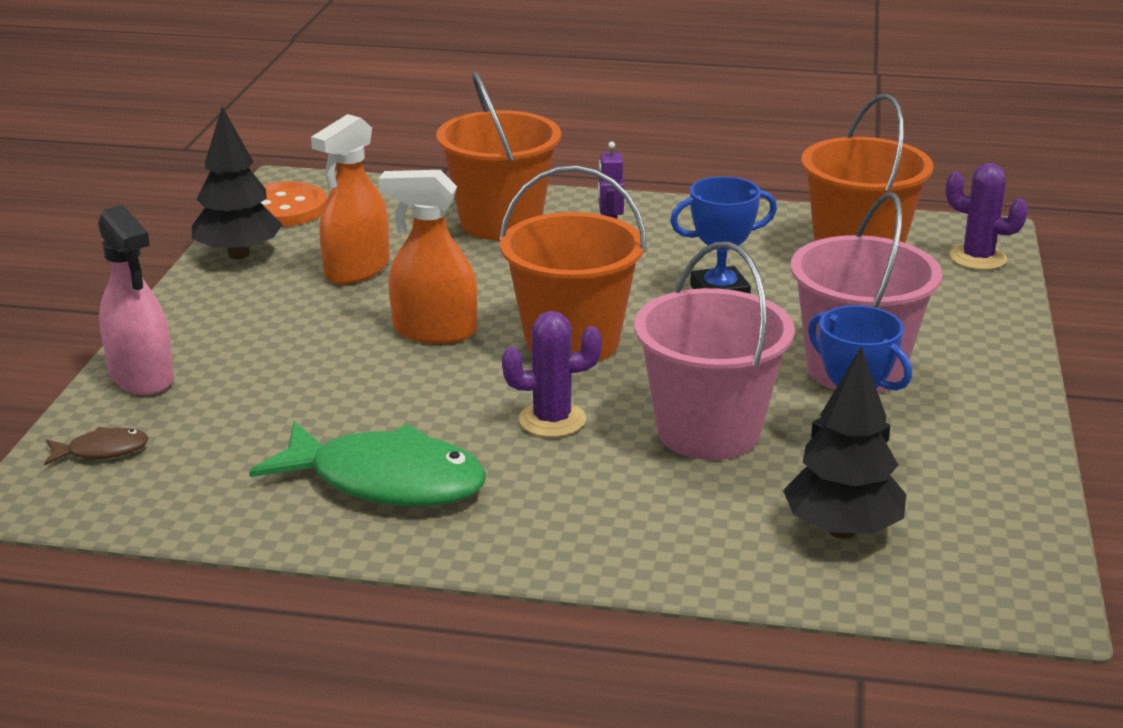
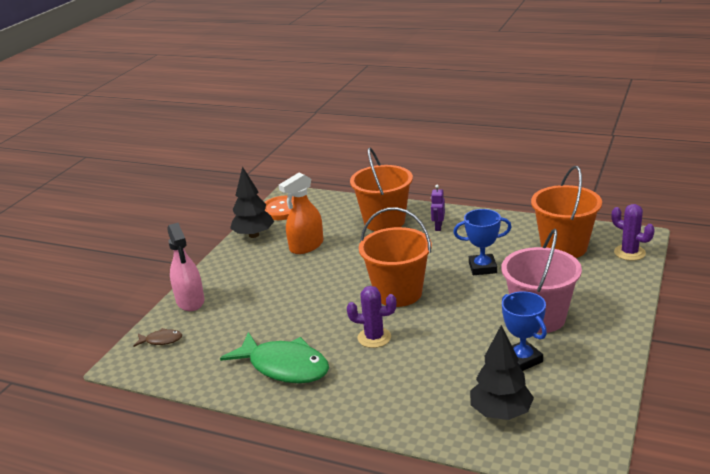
camera: 15 degrees right, 0 degrees up
orange spray bottle [378,170,477,344] -> none
pink bucket [634,242,795,460] -> none

